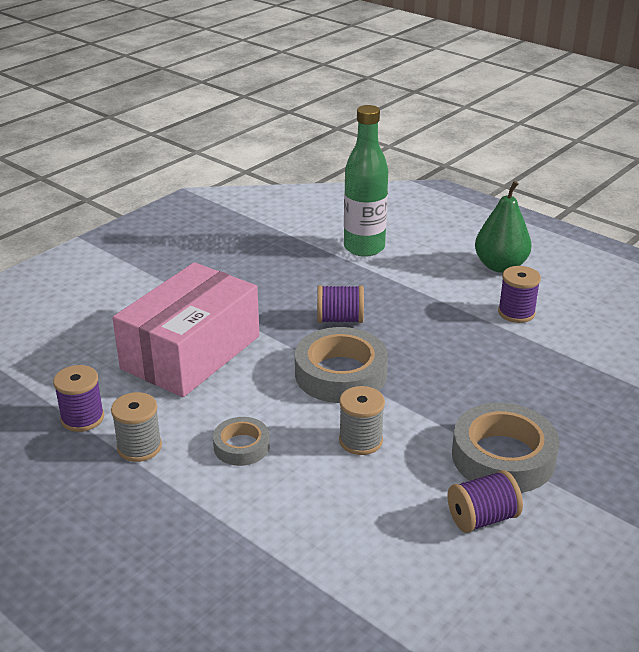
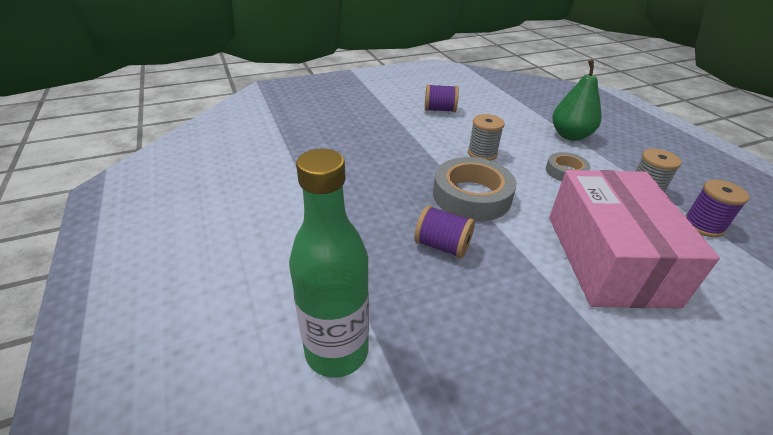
camera: 155 degrees left, 5 degrees up
pink box [112,262,259,397] -> pink box turned 60 degrees counterclockwise [549,170,720,308]
grey tape [452,403,559,493] -> none
green pear [475,181,532,273] -> green pear moved to [552,60,602,141]
purple spool [498,266,541,323] -> none

